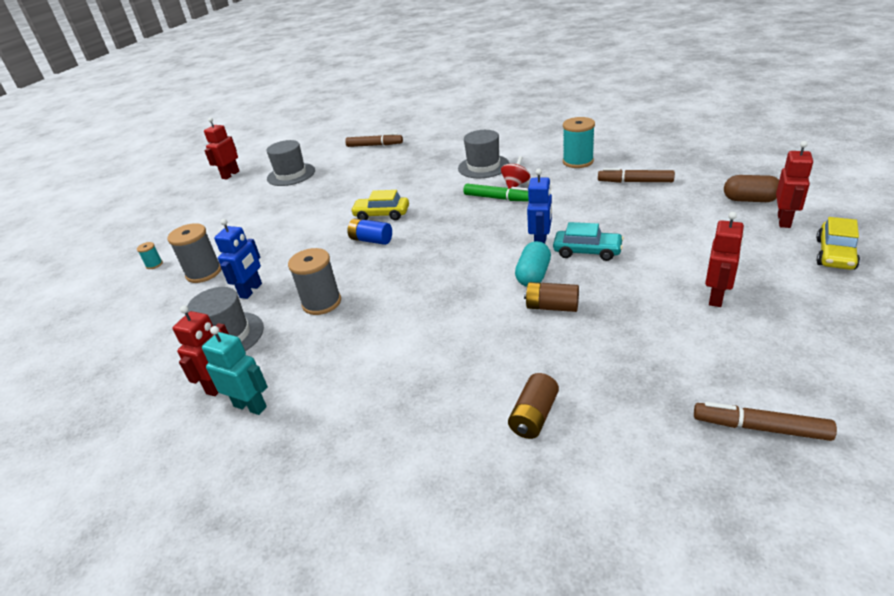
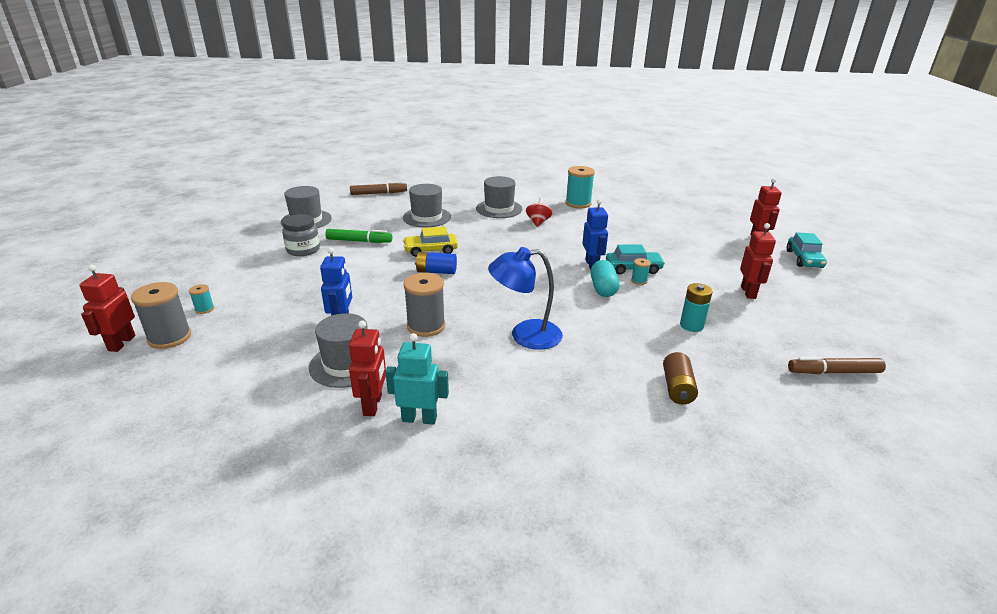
camera: 25 degrees left, 5 degrees down
grey spool [168,223,221,283] -> grey spool moved to [131,282,191,349]
red robot [204,118,239,179] -> red robot moved to [80,265,136,352]
green marker [463,184,529,202] -> green marker moved to [325,229,392,243]
brown battery [524,282,579,312] -> none
brown marker [598,168,675,183] -> none
brown capsule [724,175,779,202] -> none
yellow car [816,217,860,270] -> turquoise car [787,232,827,268]
none -> grey jar [282,214,320,256]
none -> grey hat [403,184,451,227]
none -> blue lamp [488,247,563,350]
none -> turquoise spool [631,258,651,285]
none -> turquoise battery [680,283,713,332]

